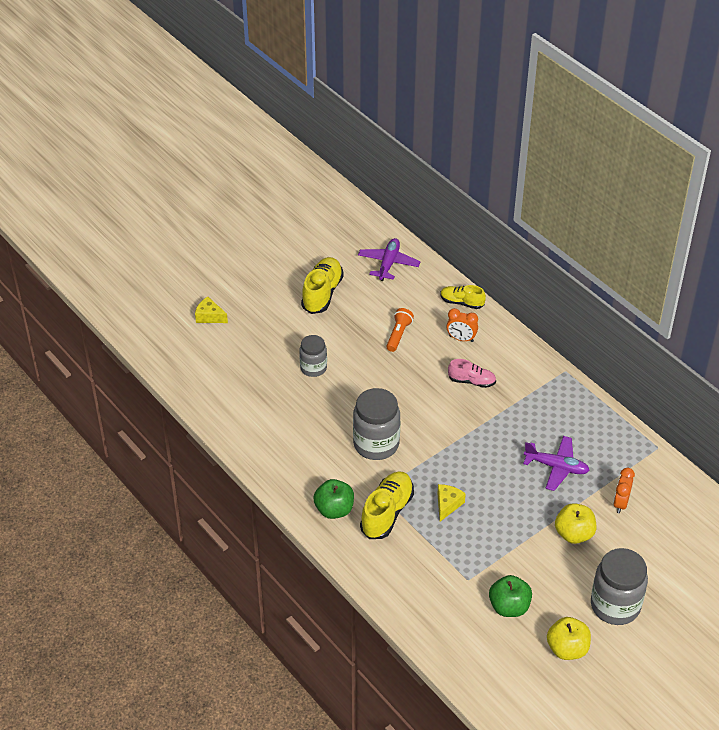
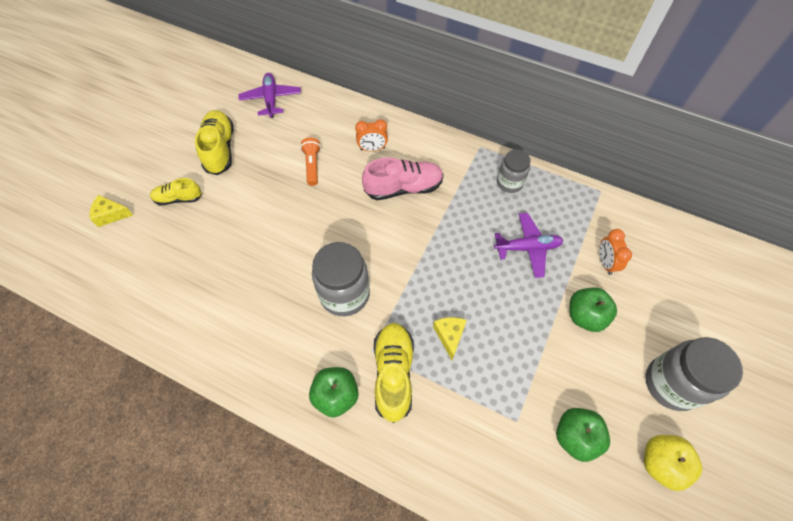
camera: 25 degrees left, 15 degrees up
grey jar [299,335,327,377] -> grey jar moved to [497,150,531,193]
yellow shoe [440,285,486,309] -> yellow shoe moved to [150,178,202,205]
pink shoe [448,359,496,388] -> pink shoe [362,157,444,200], size x1.63
yellow apple [555,503,596,544] -> green apple [569,287,617,332]

